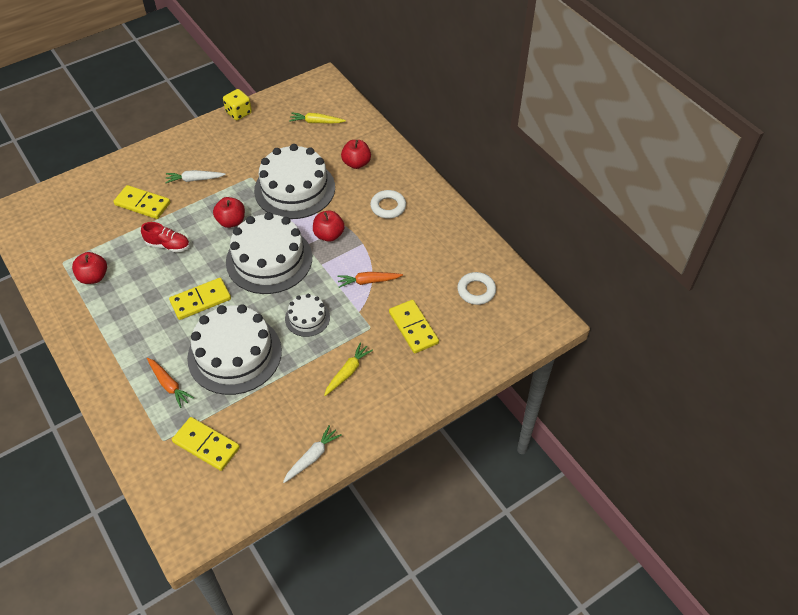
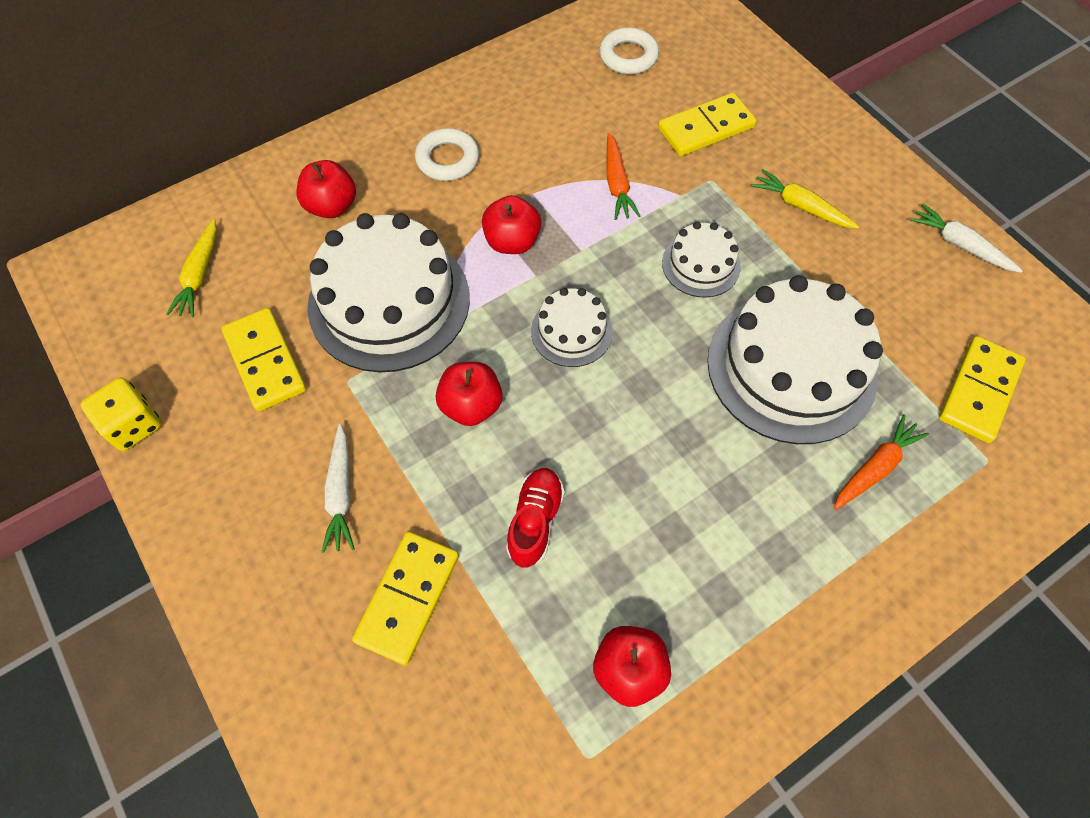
camera: 90 degrees left, 10 degrees up
yellow domino [169,278,231,320] -> yellow domino moved to [221,308,306,412]
white cake [226,212,312,294] -> white cake [531,288,613,367], size x0.50

